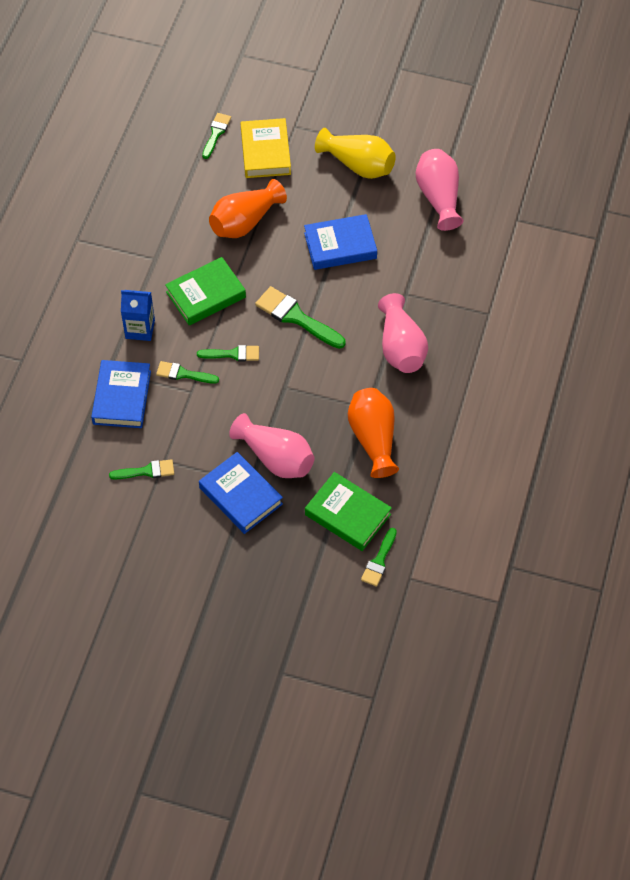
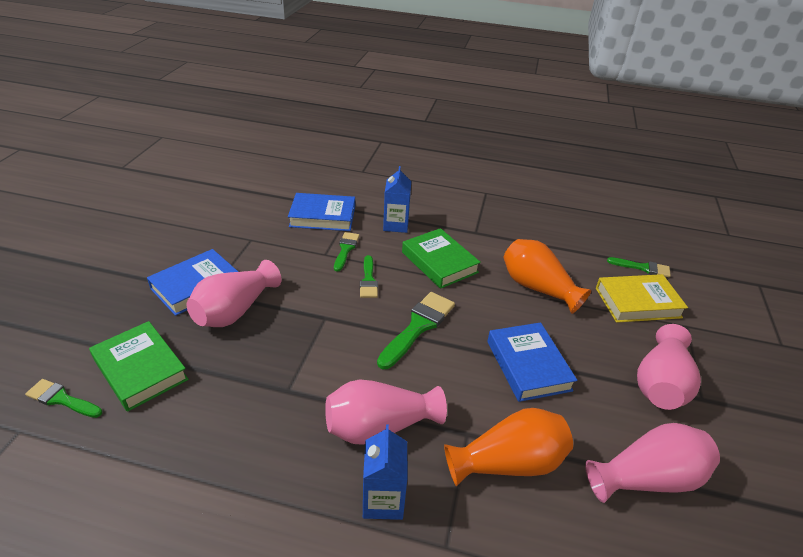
camera: 85 degrees right, 20 degrees down
green brush [109,459,174,479] -> none
green book [305,472,392,551] -> green book turned 75 degrees counterclockwise [89,321,189,412]
yellow vase [315,128,396,179] -> pink vase [637,324,701,410]
orange vase [348,388,399,478] -> orange vase moved to [444,408,573,486]
none -> blue carton [363,424,407,520]

